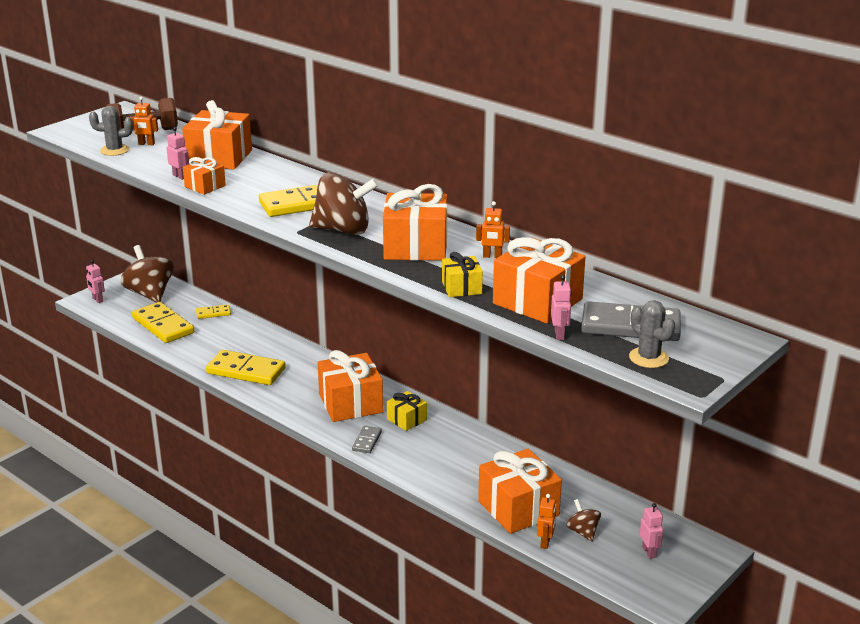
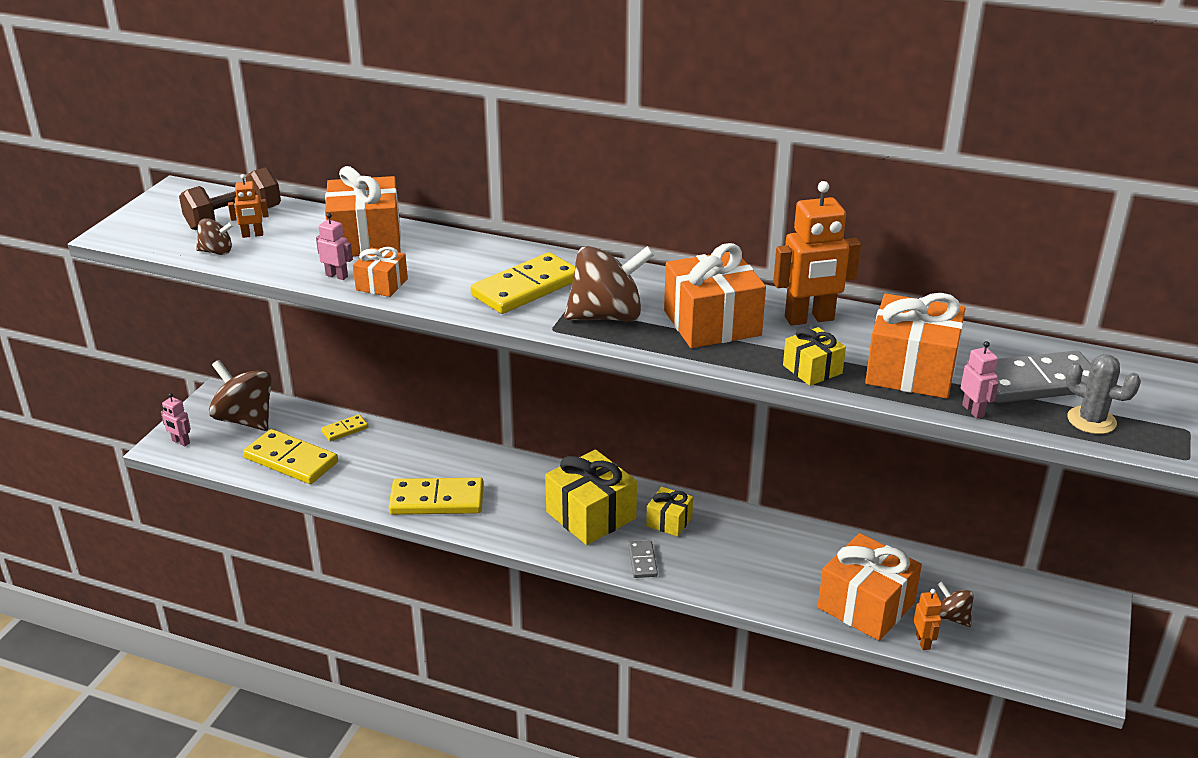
camera: 20 degrees left, 5 degrees up
grey cactus [89,106,133,156] -> brown spinning top [196,218,234,255]
orange gift [318,350,383,422] -> yellow gift [545,449,637,545]
orange robot [476,201,510,258] -> orange robot [773,181,861,326], size x2.04
pink robot [640,503,663,559] -> none

